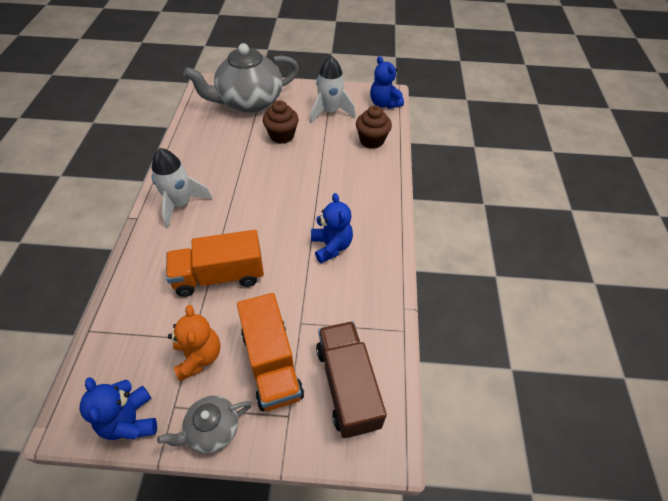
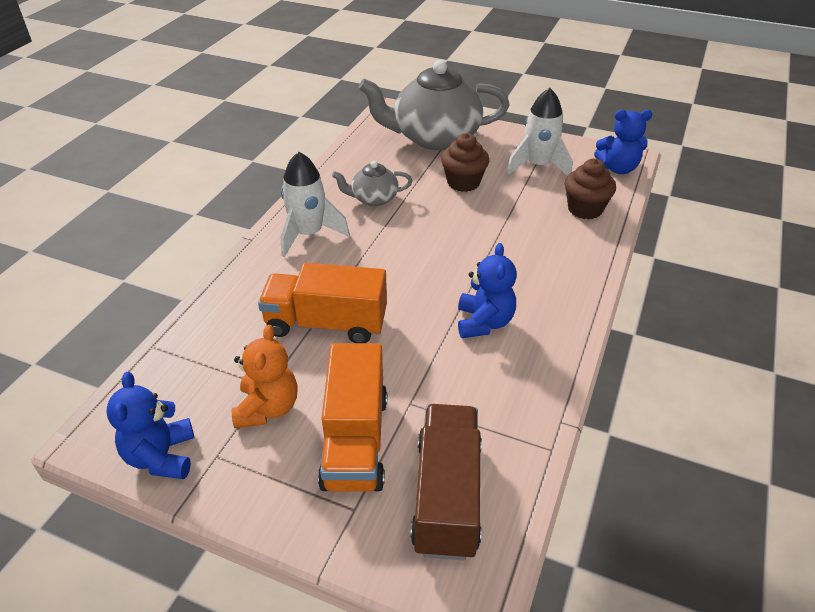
camera: 20 degrees right, 10 degrees down
grey teapot [157,396,252,453] -> grey teapot moved to [332,161,412,206]
blue teddy bear [370,56,404,109] -> blue teddy bear turned 75 degrees counterclockwise [594,110,652,174]

